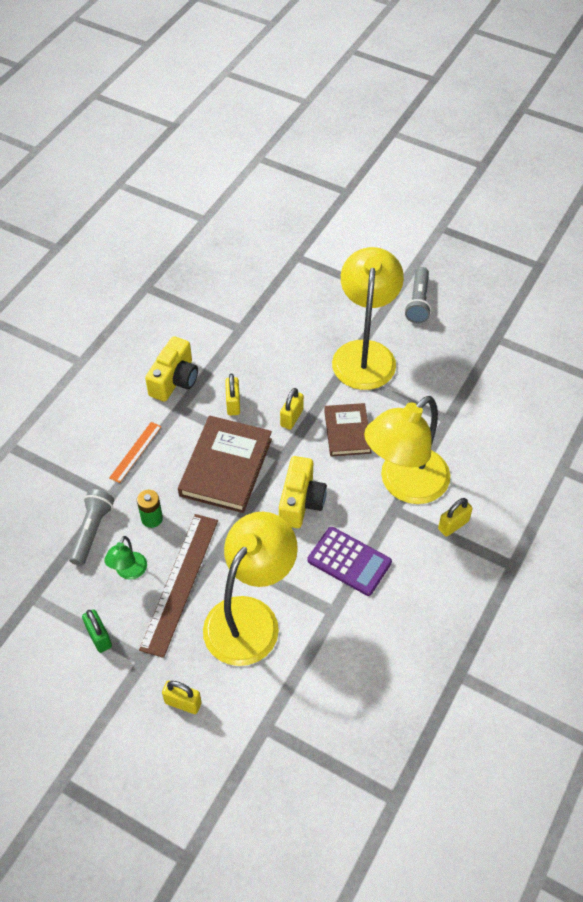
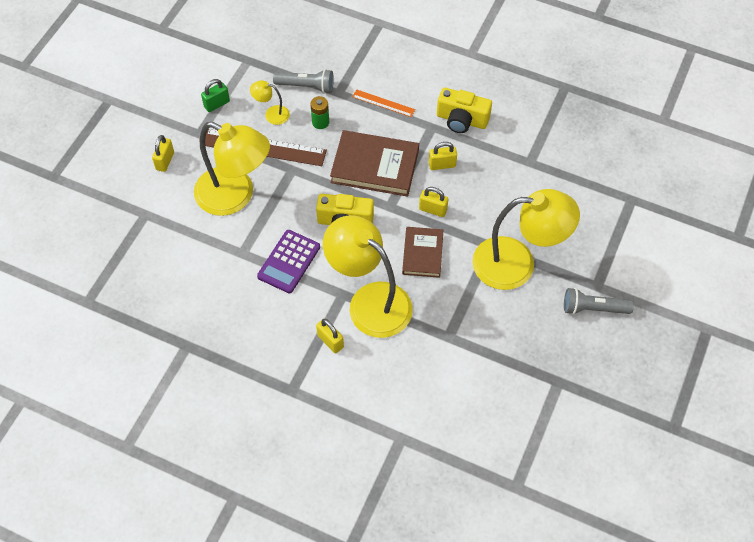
camera: 85 degrees right, 5 degrees up
green lamp [104,536,147,580] -> yellow lamp [250,80,290,125]
brown book [324,403,371,457] -> brown book turned 75 degrees counterclockwise [402,227,443,278]

